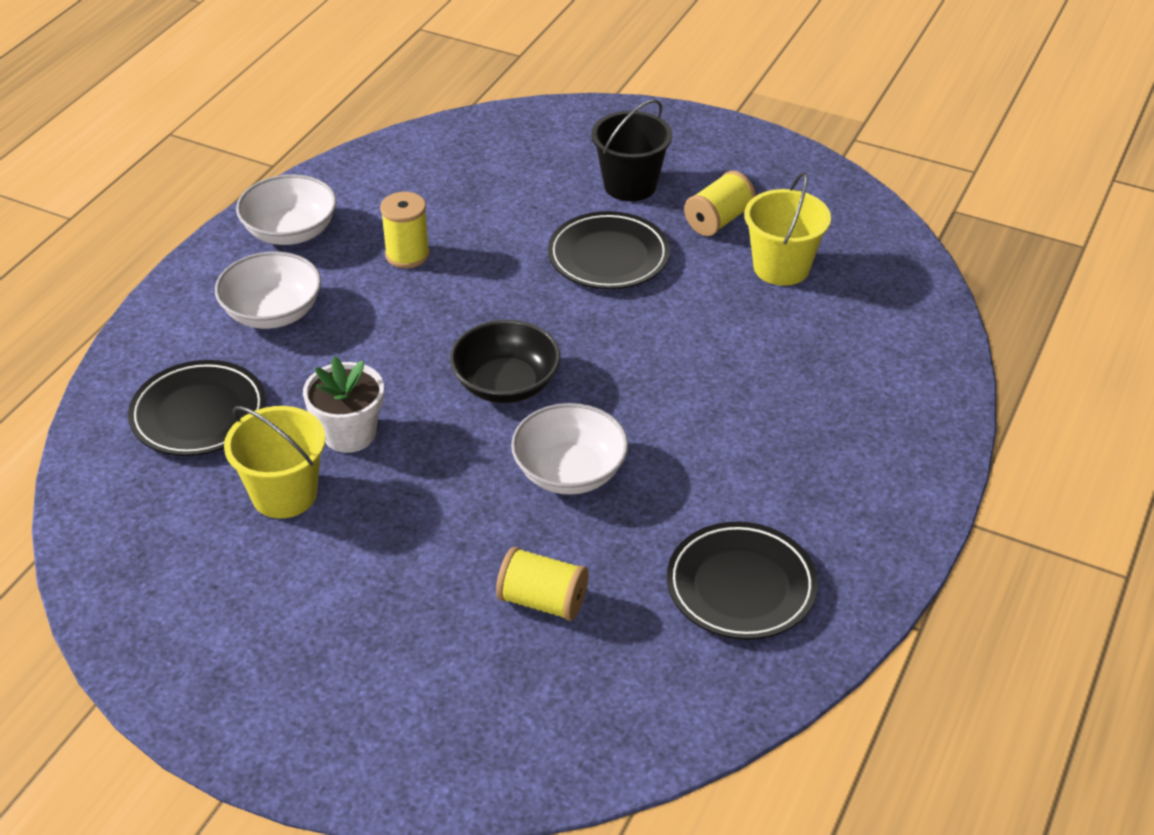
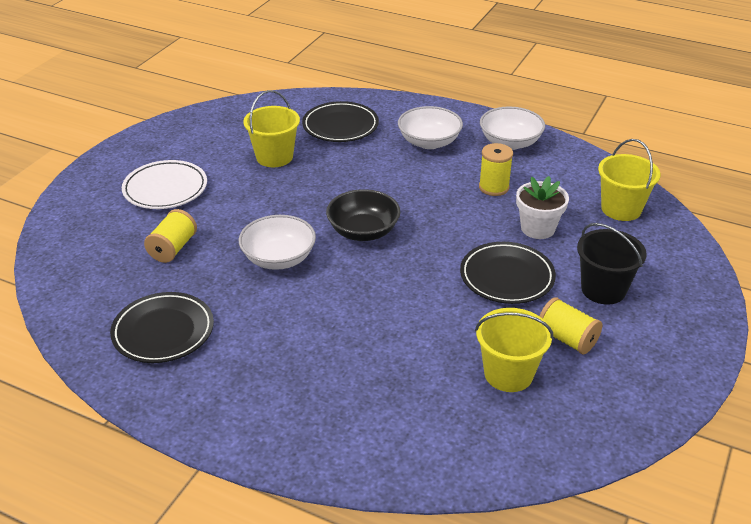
camera: 90 degrees right, 5 degrees down
white flower pot [303,356,384,453] -> white flower pot moved to [516,176,569,239]
none -> white plate [122,160,207,209]
none -> yellow bucket [598,139,661,221]

